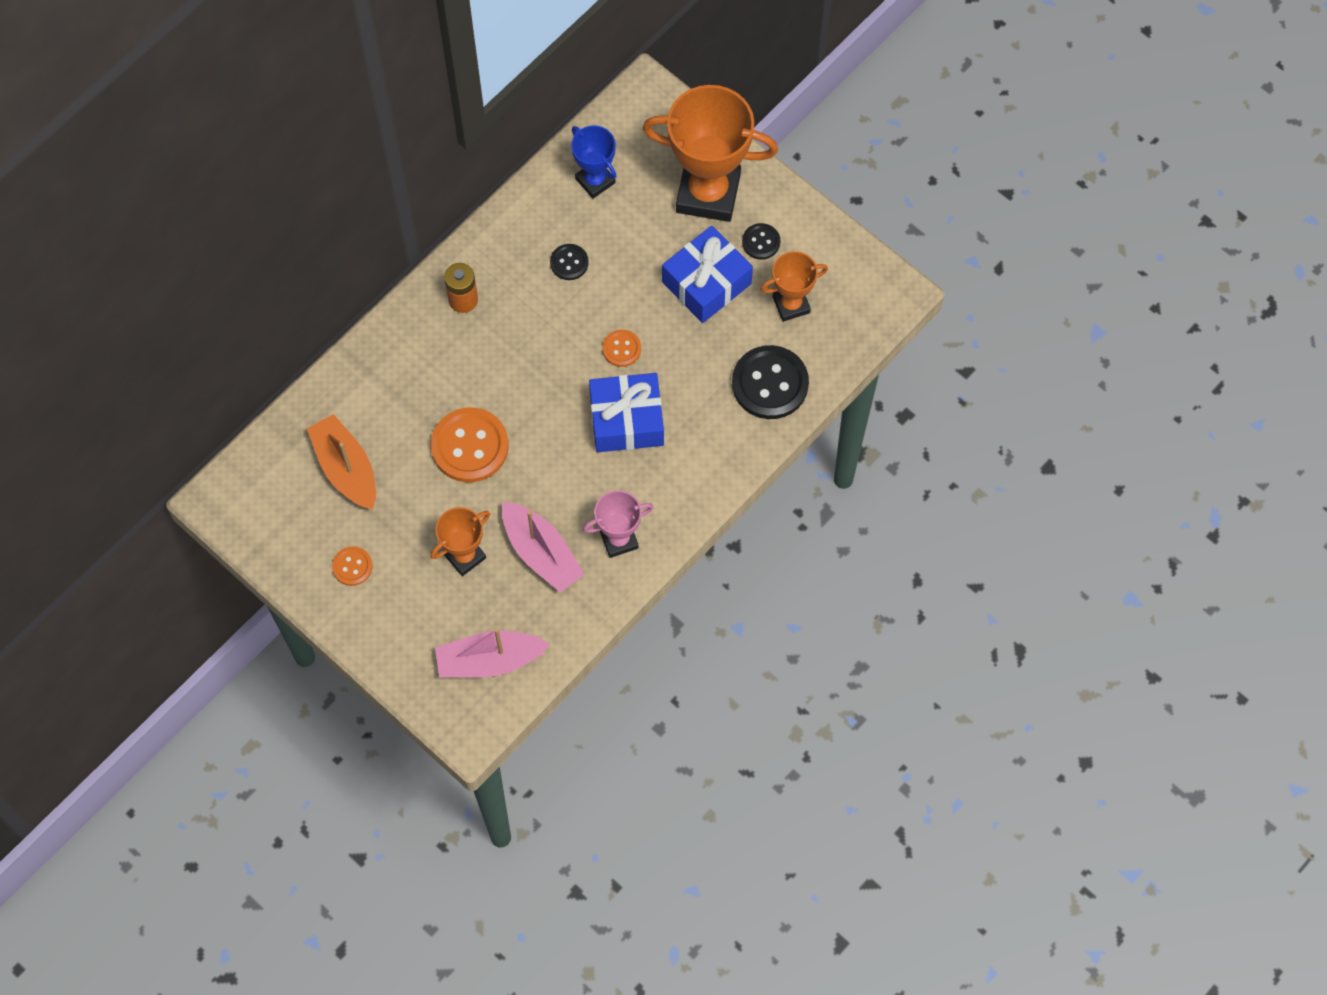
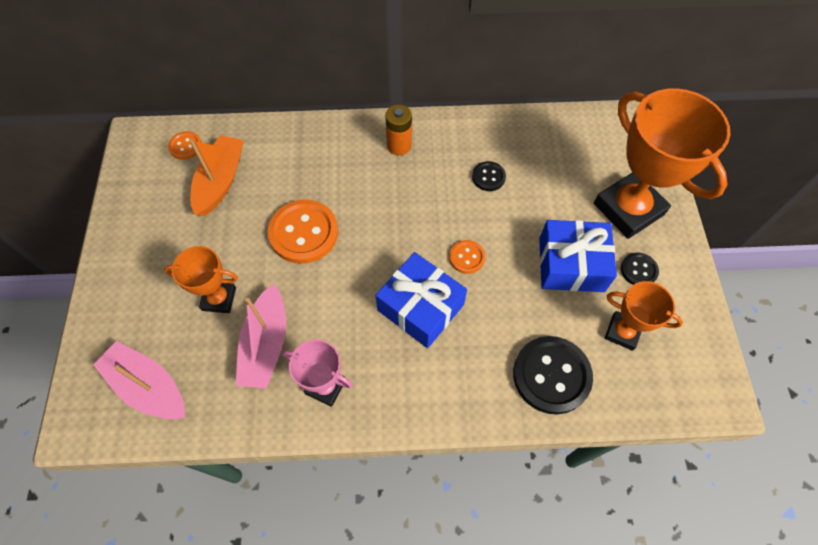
camera: 45 degrees right, 5 degrees down
orange button [332,546,373,586] -> orange button moved to [168,131,202,160]
blue trophy [571,125,616,199] -> none

